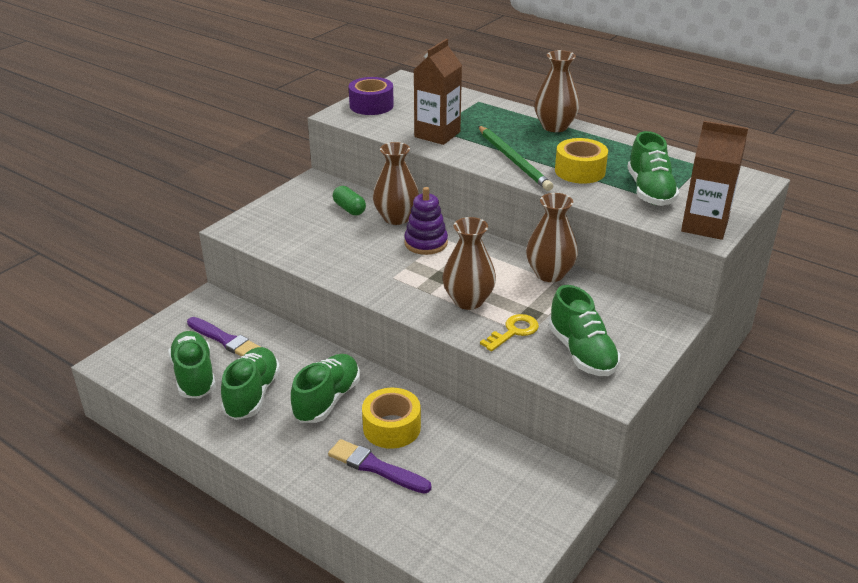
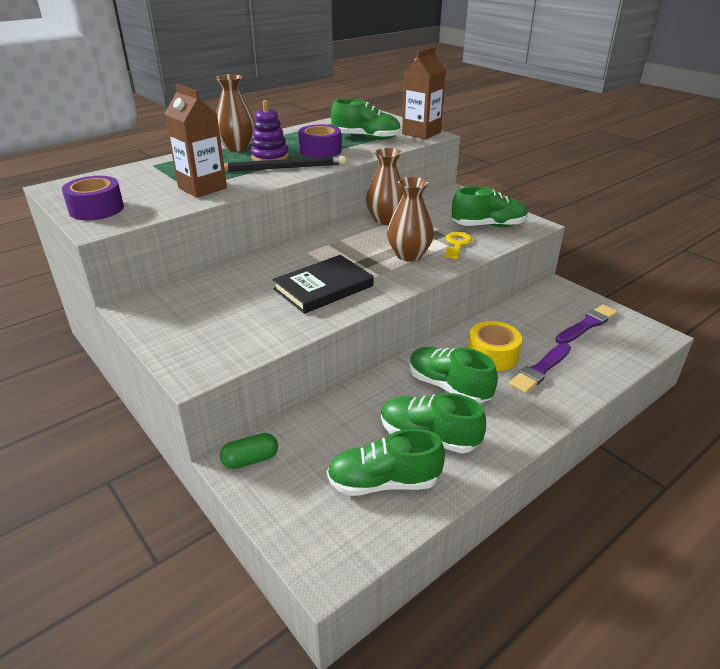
camera: 75 degrees left, 0 degrees up
purple brush [187,317,261,357] -> purple brush moved to [556,305,617,344]
green capsule [333,186,366,216] -> green capsule moved to [220,433,278,469]
brown vase [373,142,419,225] -> none
purple stacking toy [404,187,448,255] -> purple stacking toy moved to [251,100,289,161]
green pencil [478,126,553,191] -> black pencil [224,156,346,172]
yellow key [480,314,539,352] -> yellow key turned 45 degrees clockwise [444,232,472,259]
yellow tape [555,138,608,184] -> purple tape [298,124,341,158]
none -> black book [272,255,373,314]

